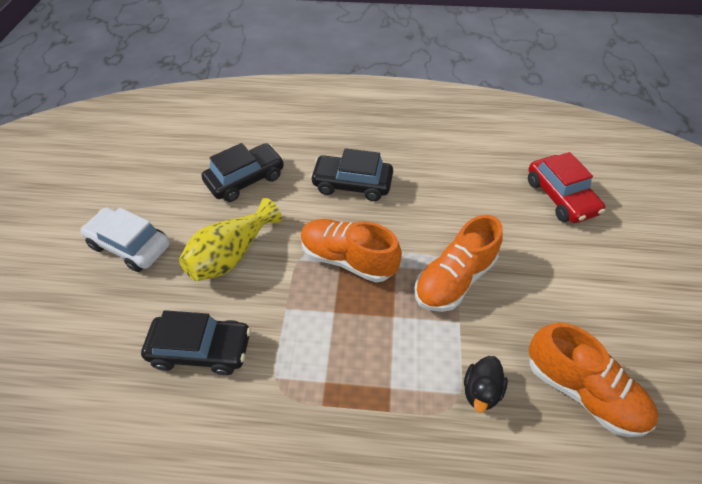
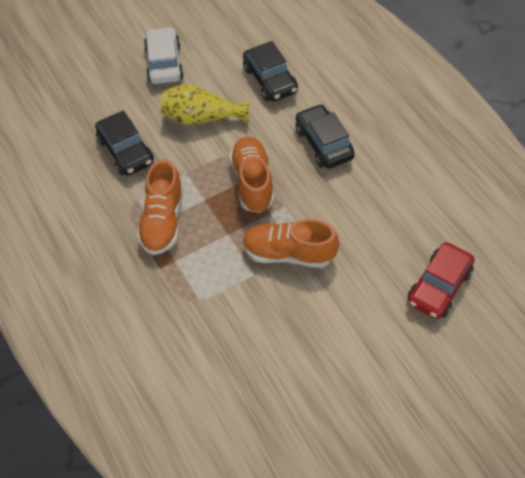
camera: 55 degrees right, 5 degrees up
black car [201,143,284,202] -> black car turned 45 degrees clockwise [243,41,298,102]
black duck [464,356,508,413] -> none
orange shoe [528,322,658,437] -> orange shoe moved to [137,159,184,255]

